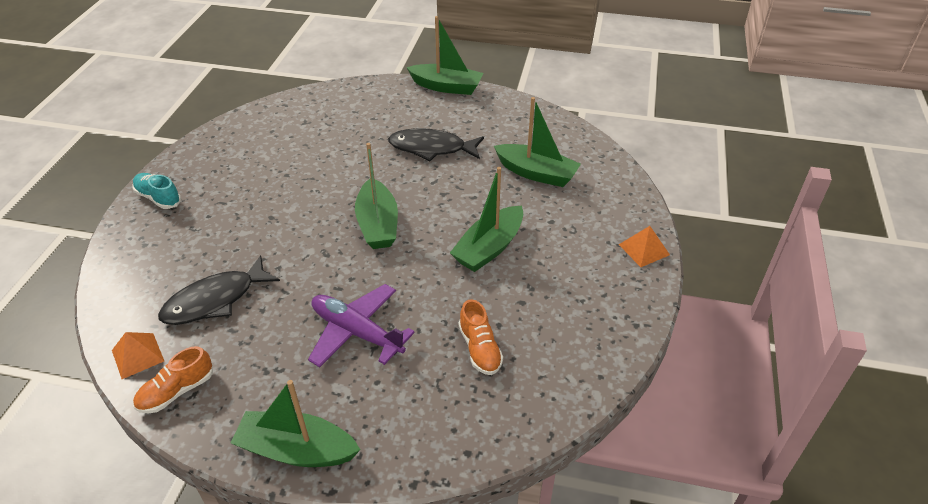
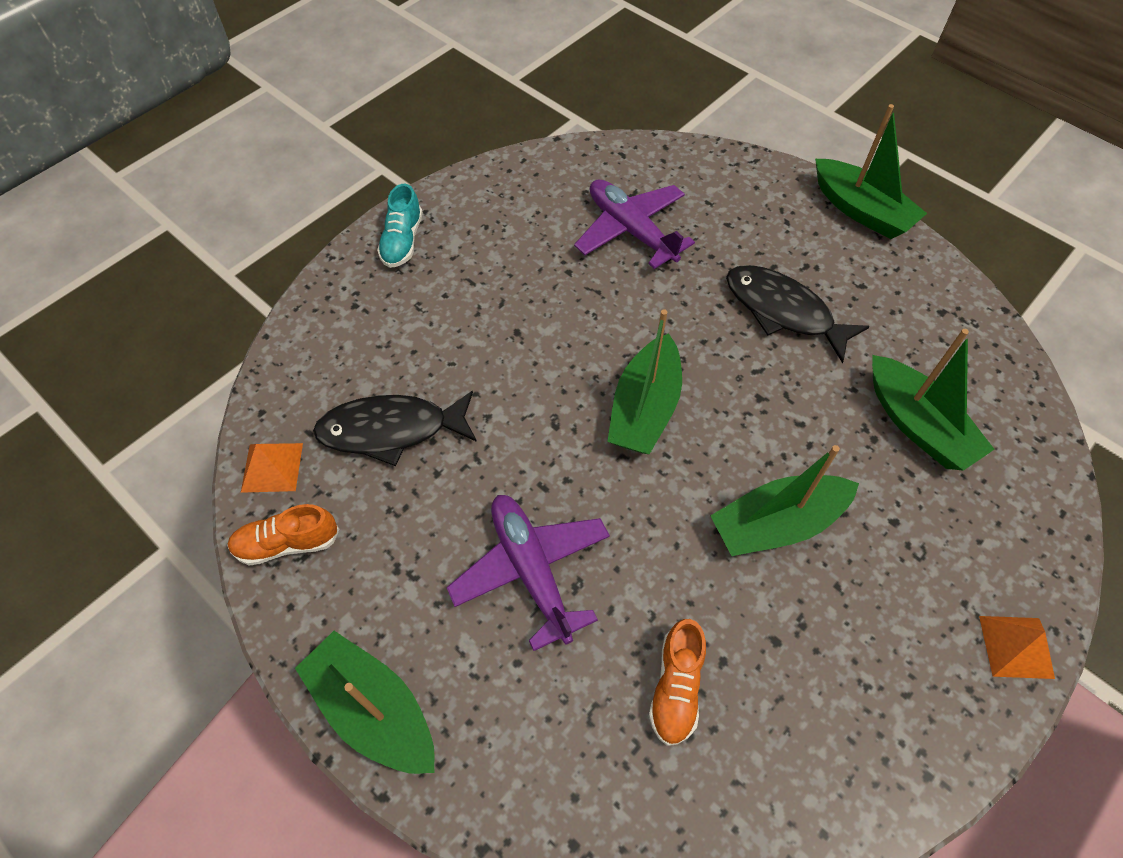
camera: 30 degrees right, 15 degrees up
turquoise shoe [132,173,181,209] -> turquoise shoe turned 150 degrees counterclockwise [377,184,423,268]
none -> purple plane [574,179,695,269]

